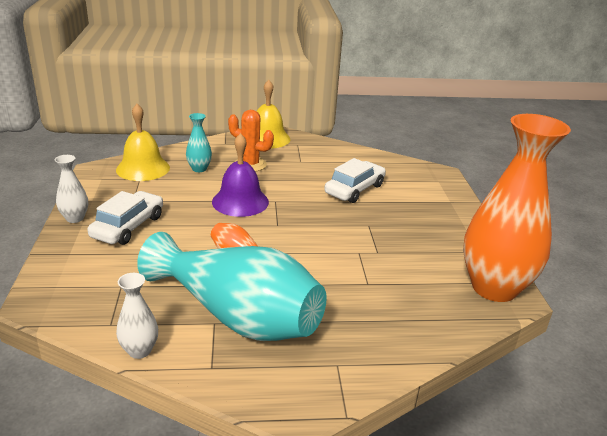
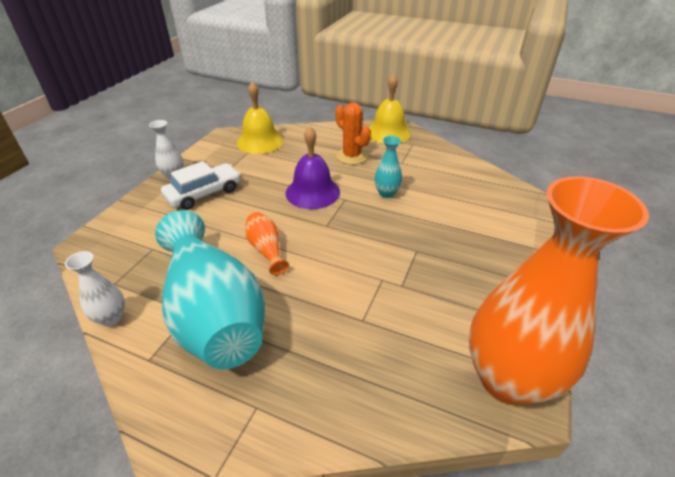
camera: 30 degrees right, 10 degrees up
turquoise vase [186,113,212,172] -> turquoise vase moved to [375,136,402,198]
white car [324,158,386,203] -> none

